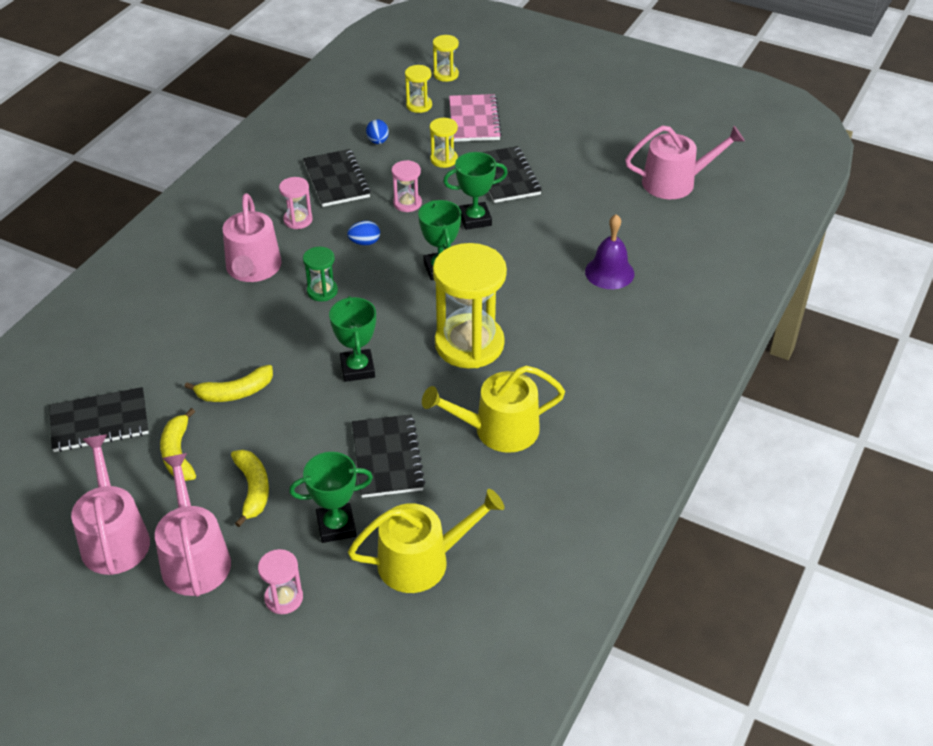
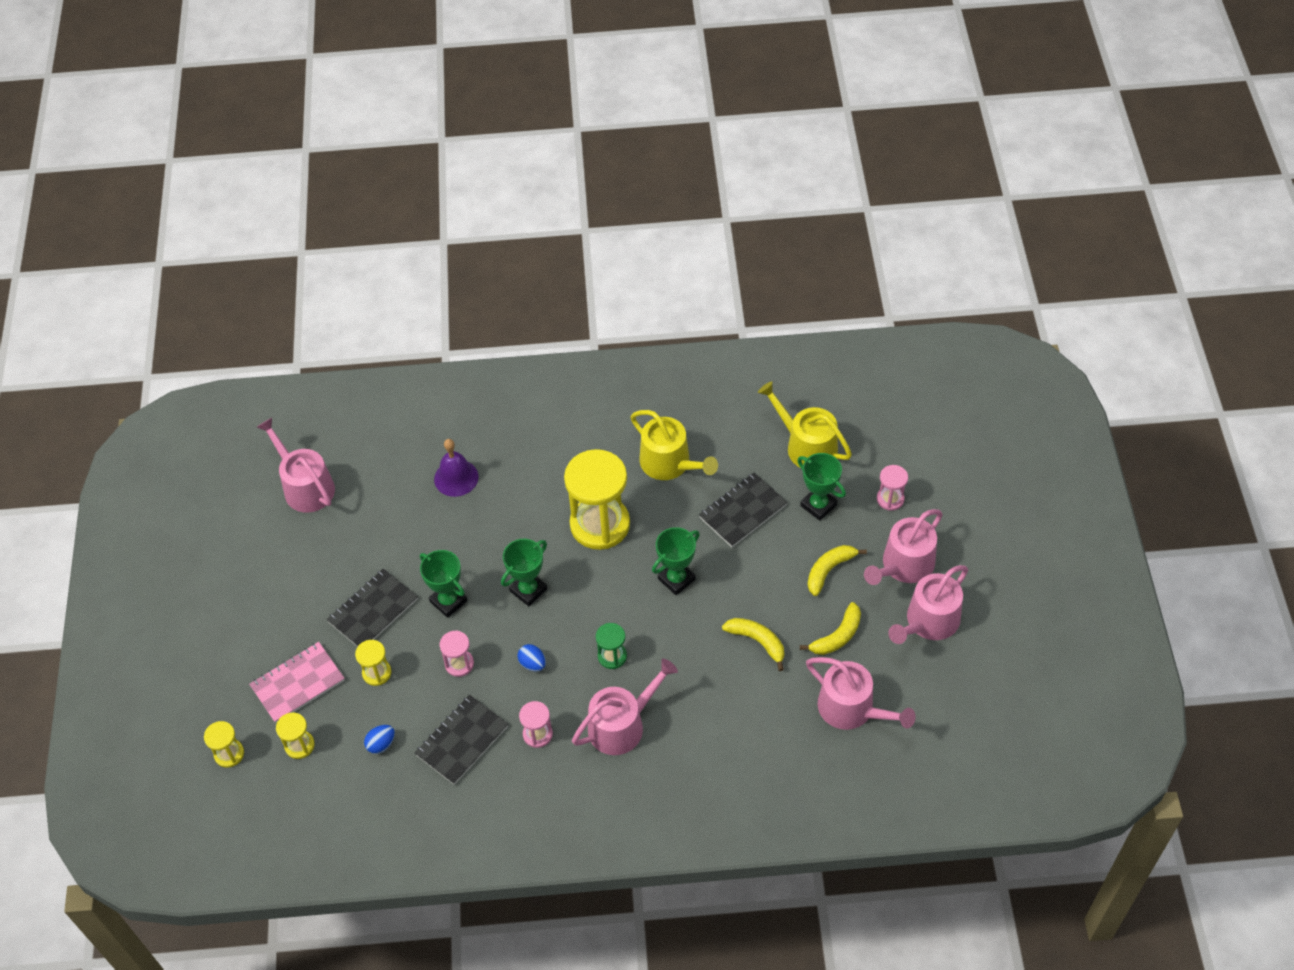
camera: 120 degrees left, 10 degrees up
black notebook [49,387,149,452] -> pink watering can [806,657,916,730]

